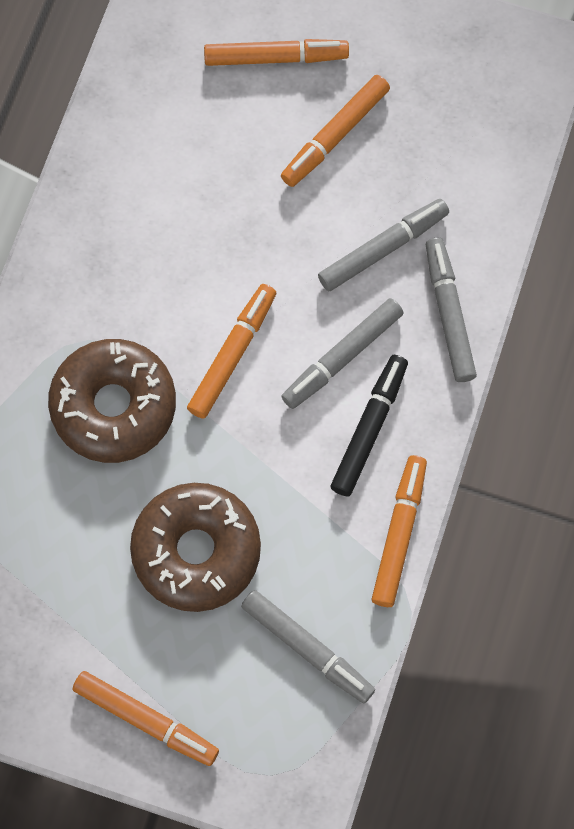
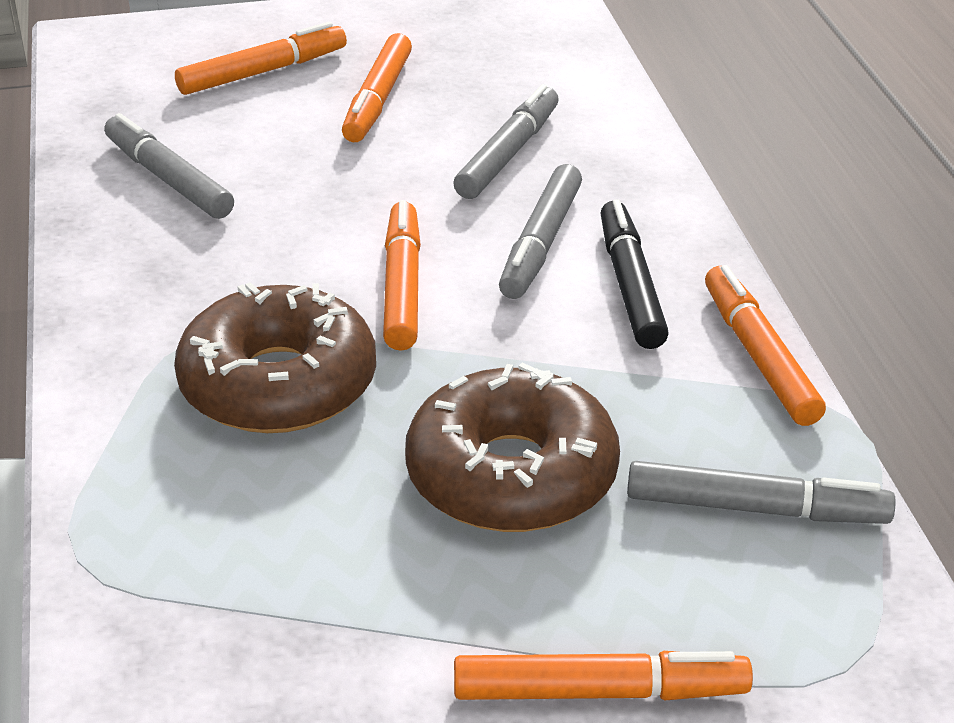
camera: 30 degrees left, 35 degrees down
grey marker [426,238,477,382] -> grey marker moved to [104,113,234,219]

